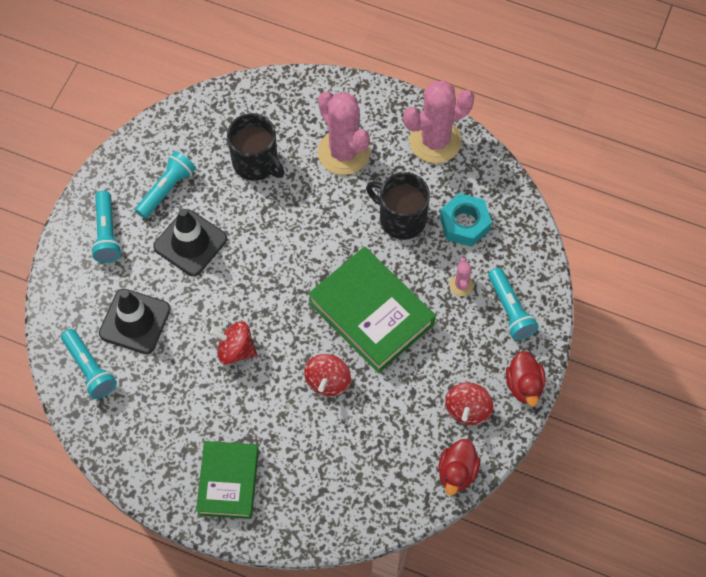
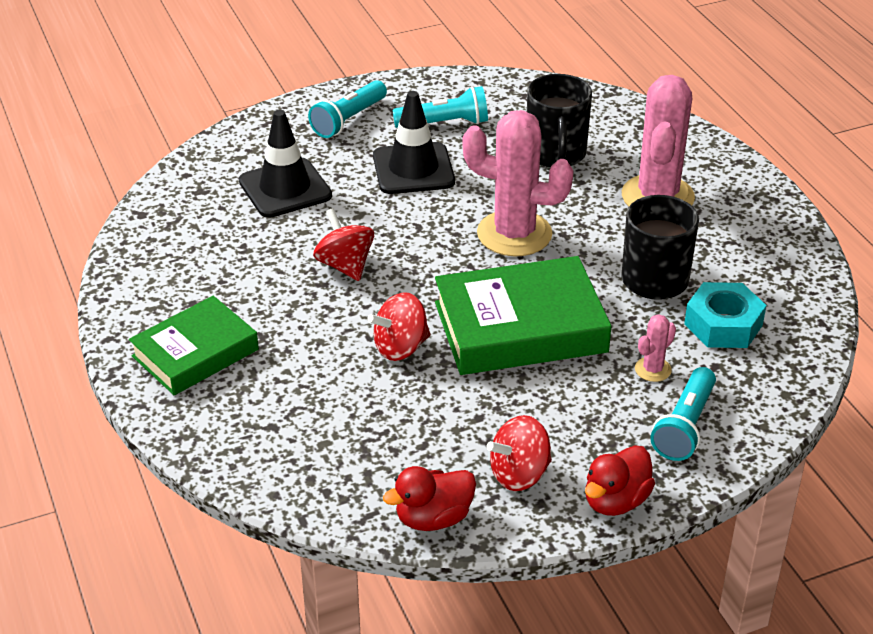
camera: 45 degrees right, 25 degrees down
turquoise flashlight [61,329,117,399] -> none
green book [308,247,436,373] -> green book turned 75 degrees clockwise [435,256,612,375]
pink cactus [403,80,474,163] -> pink cactus moved to [463,110,574,257]

